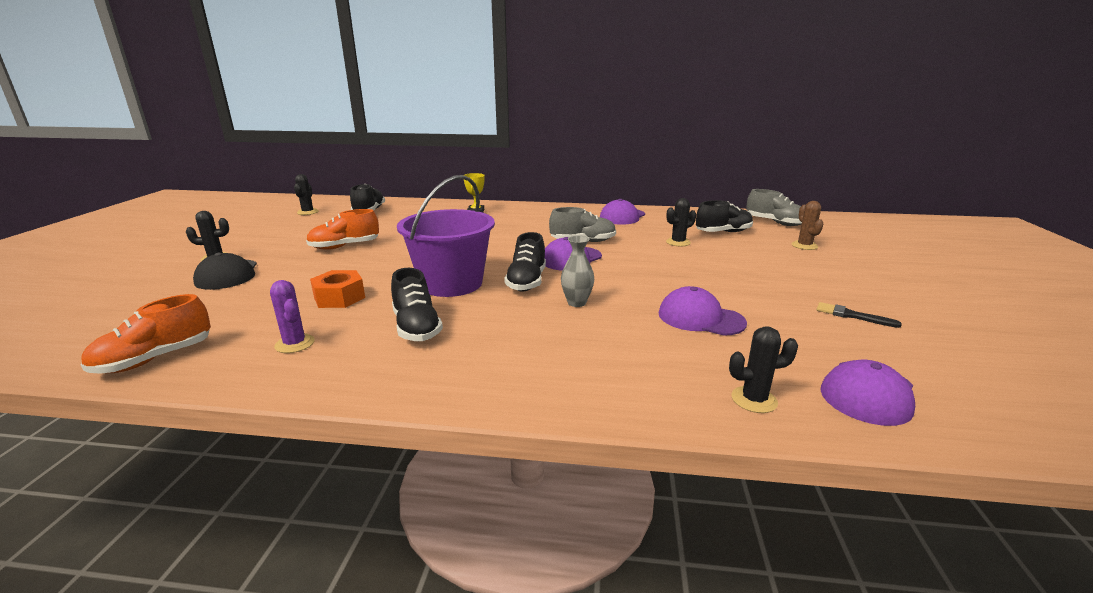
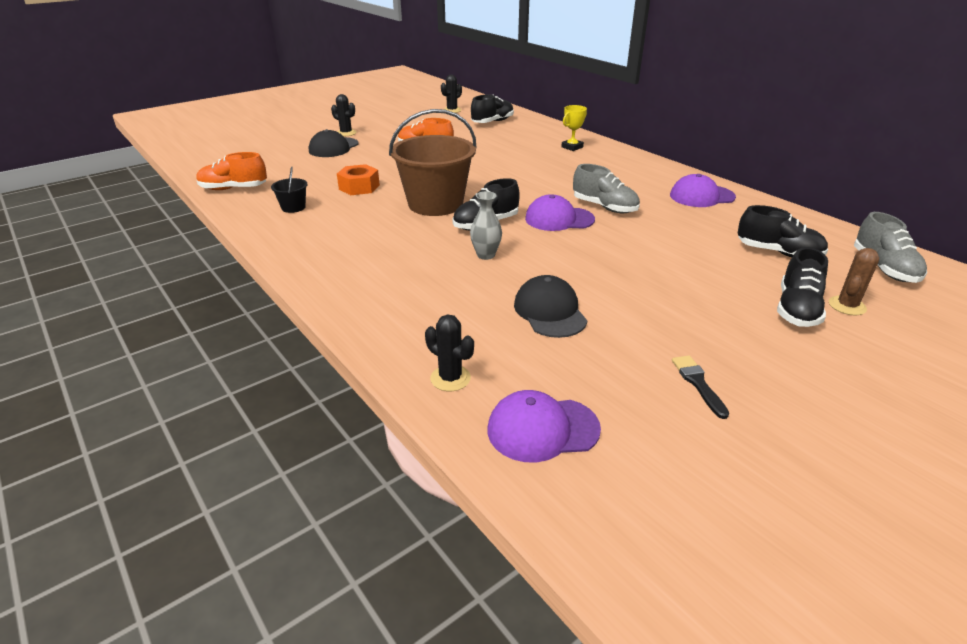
camera: 45 degrees right, 10 degrees up
purple cactus [270,280,315,353] -> black bucket [271,166,308,213]
black shoe [391,268,443,341] -> black shoe moved to [777,247,828,327]
purple bucket [397,175,495,297] -> brown bucket [389,109,476,216]
purple cap [659,286,747,336] -> black cap [514,275,587,338]
black cactus [666,198,696,247] -> none

